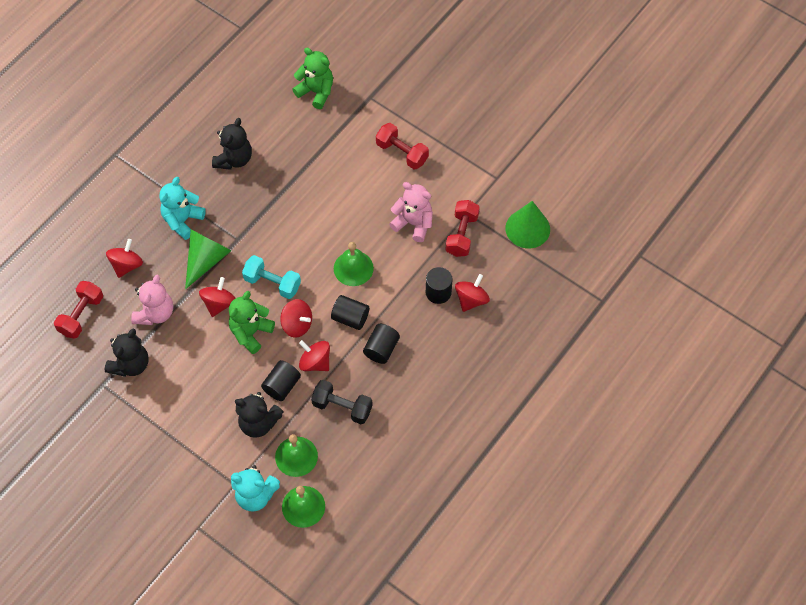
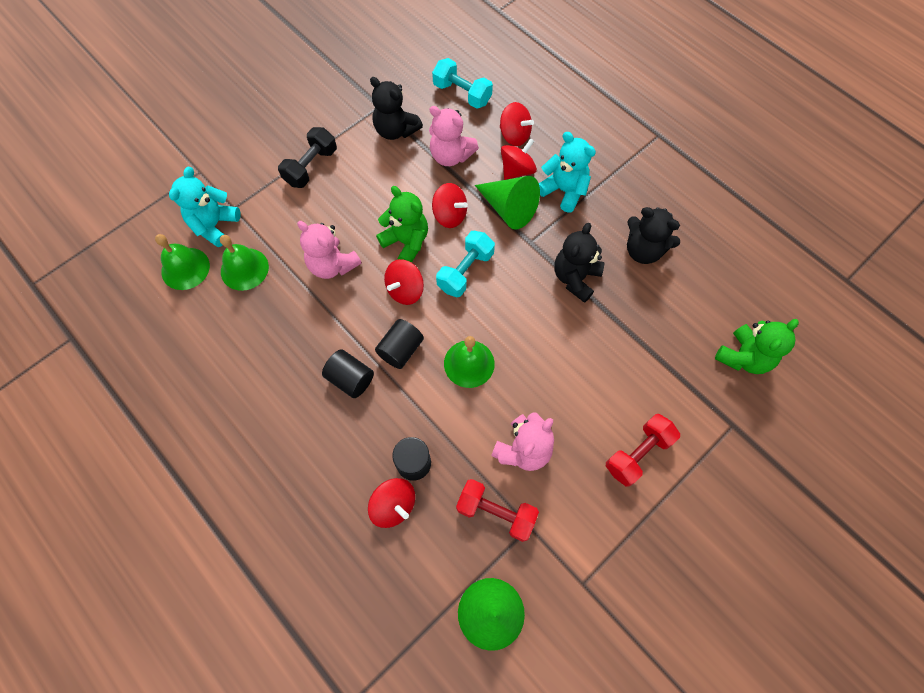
camera: 100 degrees right, 5 degrees up
red dumbbell [54,281,103,339] -> turquoise dumbbell [432,58,493,109]
black teddy bear [235,392,283,438] -> black teddy bear moved to [554,223,604,303]
black cylinder [261,360,301,401] -> pink teddy bear [297,221,362,279]
red spinning top [299,340,330,371] -> red spinning top moved to [501,138,537,180]
black dumbbell [311,380,373,424] -> black dumbbell moved to [278,127,337,188]

